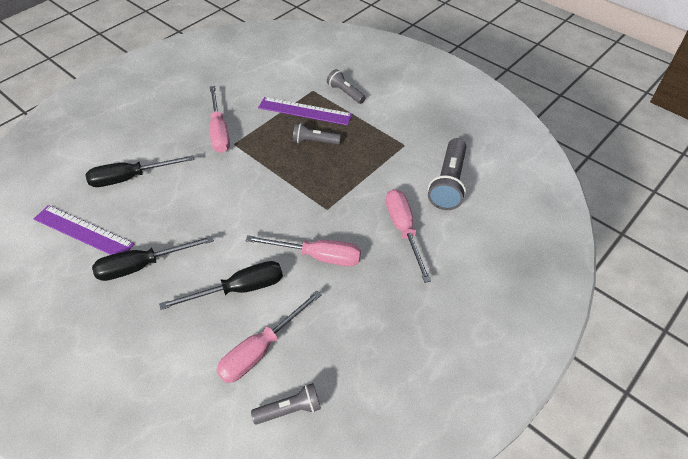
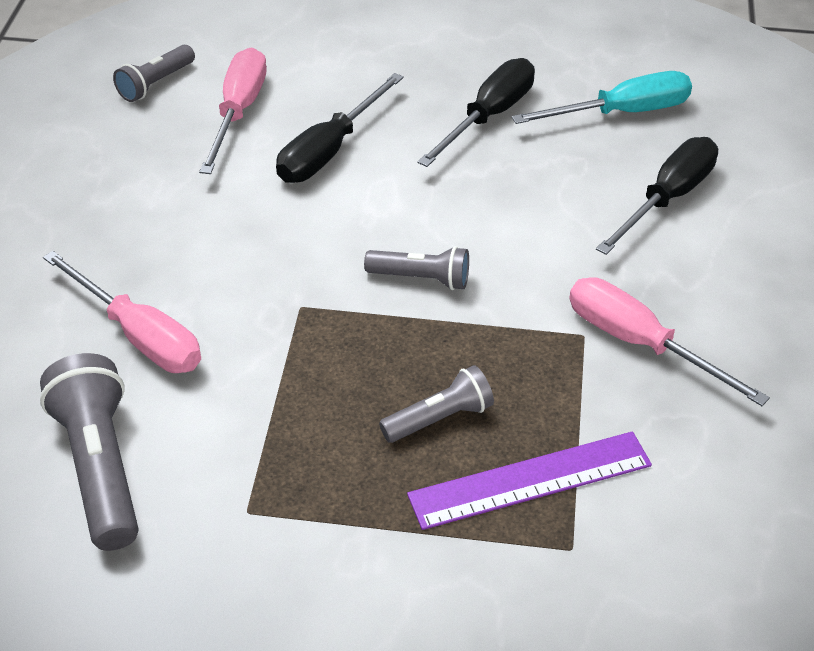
camera: 145 degrees right, 5 degrees down
purple ruler [34,205,134,255] -> turquoise screwdriver [512,71,692,124]
pink screwdriver [245,235,361,266] -> none
grey flashlight [327,69,366,104] -> grey flashlight moved to [364,246,469,290]

